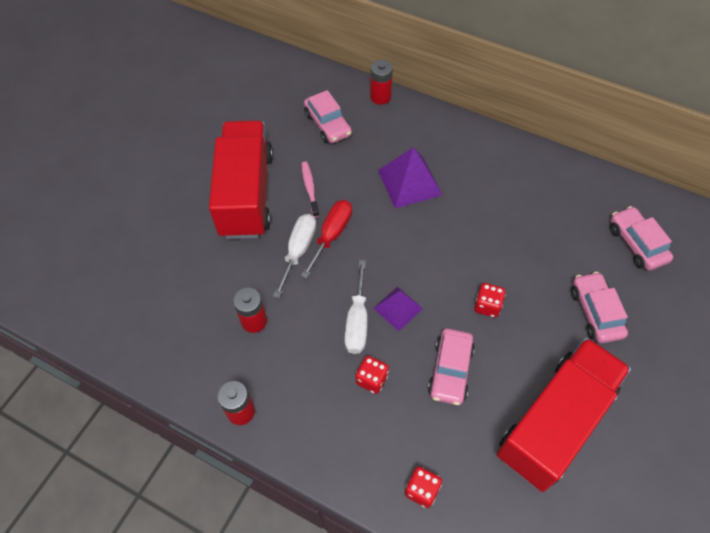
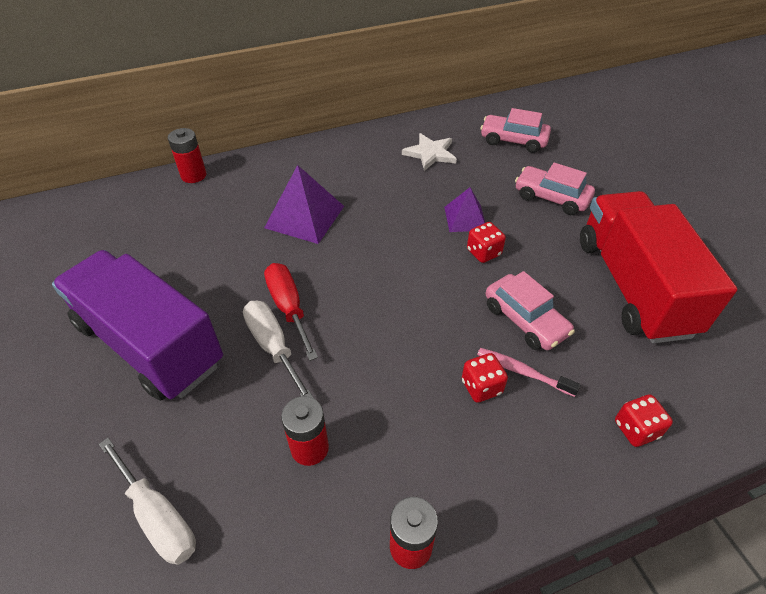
camera: 50 degrees left, 10 degrees down
red truck [209,120,273,239] -> purple truck [52,250,223,401]
pink toothbrush [301,161,320,217] -> pink toothbrush moved to [477,348,581,397]
pink car [304,90,352,143] -> none
white screwdriver [344,260,367,354] -> white screwdriver moved to [99,438,196,565]
purple pyramid [373,286,423,331] -> purple pyramid moved to [444,187,485,232]
none -> white star [402,133,457,171]

